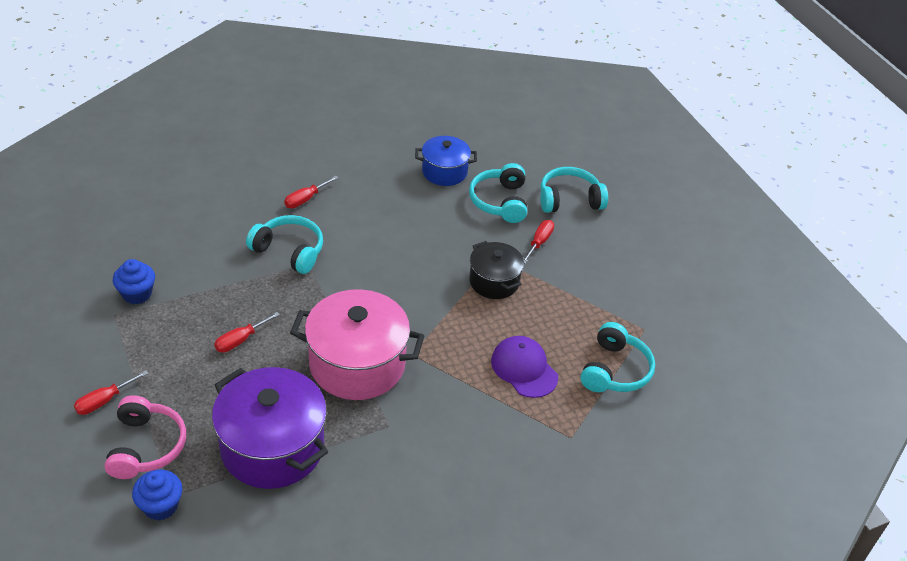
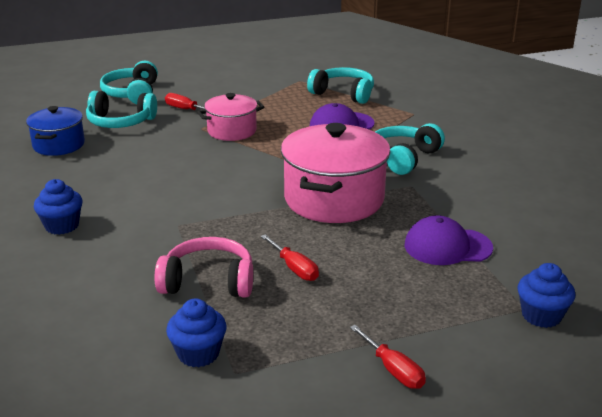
camera: 80 degrees left, 15 degrees down
pink headphones [105,395,186,479] -> pink headphones moved to [155,237,253,298]
purple pot [212,367,328,489] -> purple cap [404,215,493,265]
turquoise headphones [246,215,323,274] -> turquoise headphones moved to [375,123,445,175]
red screwdriver [284,176,338,208] -> blue cupcake [34,179,82,235]
black pot [469,241,524,299] -> pink pot [197,93,264,141]

